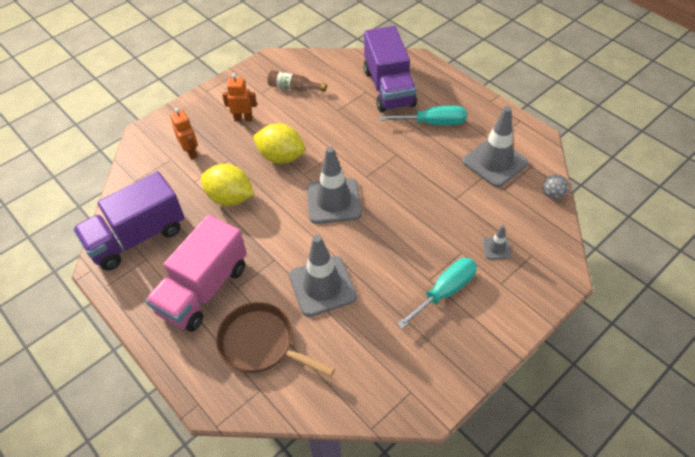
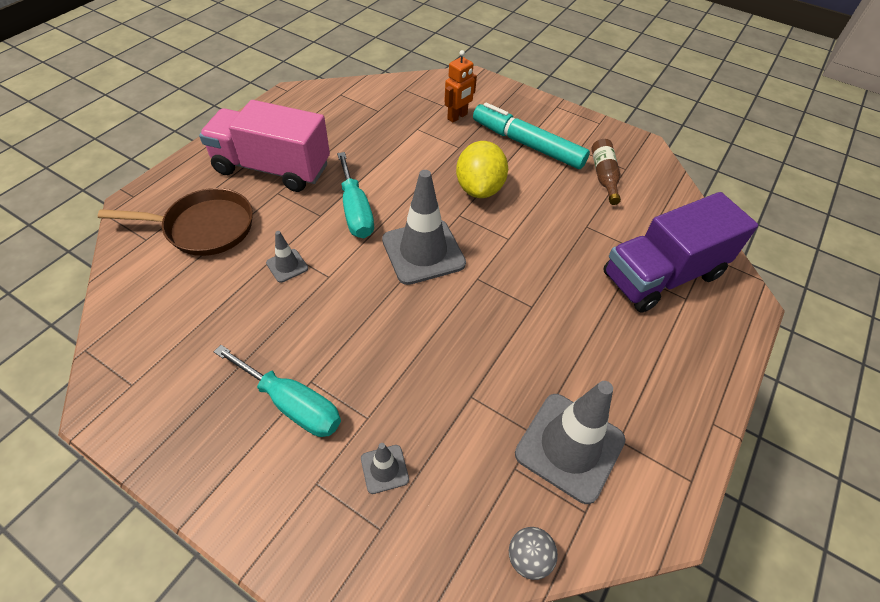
camera: 70 degrees right, 0 degrees up
purple truck [73,171,185,271] -> none
yellow lemon [201,164,254,206] -> none
brown pan [216,302,335,377] -> brown pan turned 75 degrees clockwise [98,188,253,256]
orange robot [222,74,257,122] -> turquoise marker [473,103,590,169]
grey traffic cone [289,235,357,317] -> grey traffic cone [266,231,308,283], size x0.46
turquoise screwdriver [380,106,467,125] -> turquoise screwdriver moved to [337,152,374,238]

